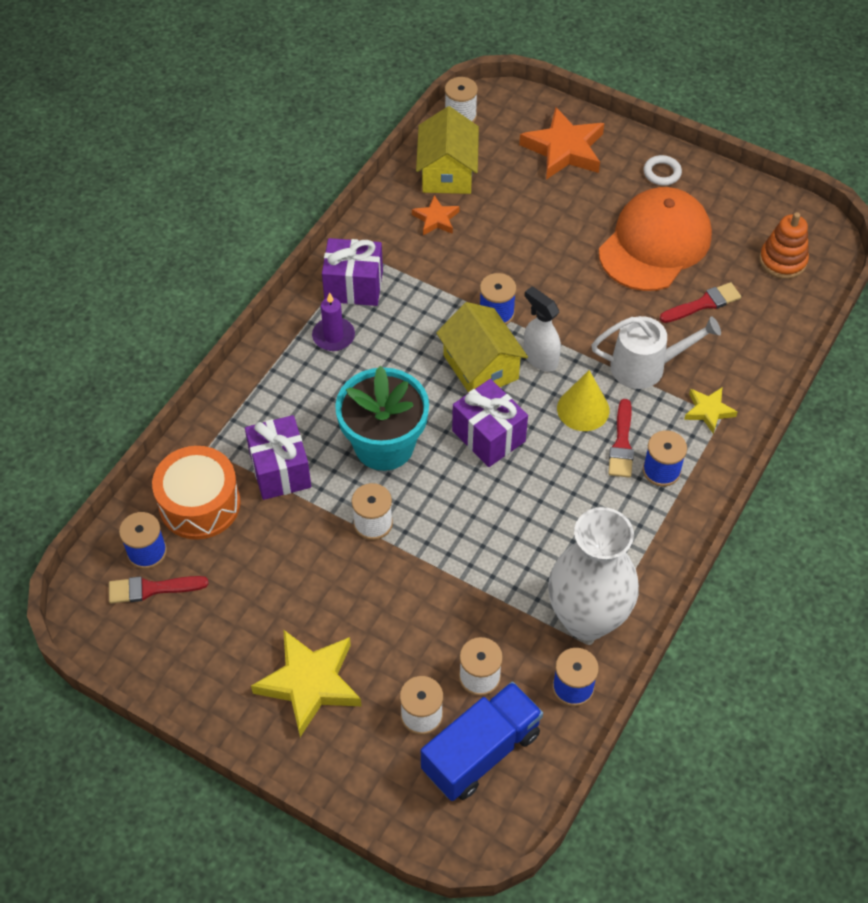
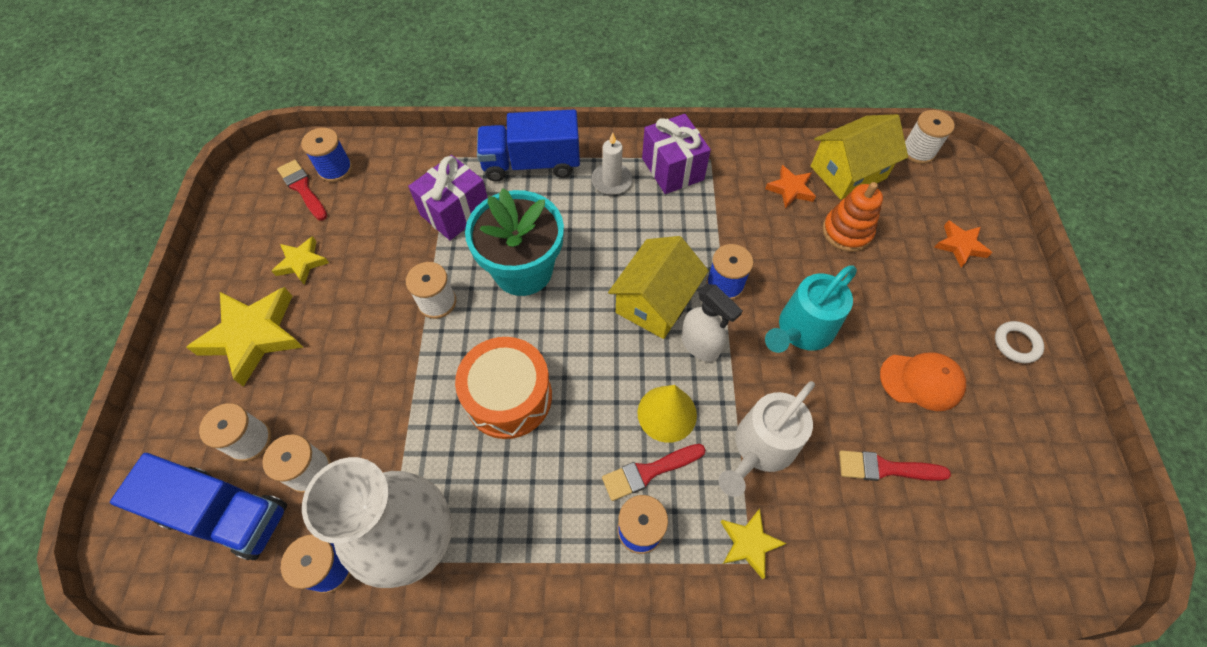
camera: 60 degrees right, 5 degrees up
orange drum [152,446,241,540] -> orange drum moved to [455,337,552,439]
purple candle [312,292,355,351] -> white candle [591,133,632,195]
purple gift [452,379,528,467] -> none
orange star [519,107,605,180] -> orange star [934,220,992,267], size x0.54
white spray bottle [524,287,561,372] -> white spray bottle turned 120 degrees clockwise [681,284,743,362]
white watering can [591,316,721,389] -> white watering can turned 75 degrees clockwise [718,381,815,497]
orange cap [599,187,712,291] -> orange cap [880,352,966,411], size x0.53
red brush [660,282,741,323] -> red brush turned 150 degrees clockwise [839,450,951,481]
orange stacking toy [759,212,809,279] -> orange stacking toy moved to [822,182,883,252]
none -> yellow star [272,236,329,285]
none -> blue truck [477,109,580,182]
none -> turquoise watering can [765,265,857,353]

